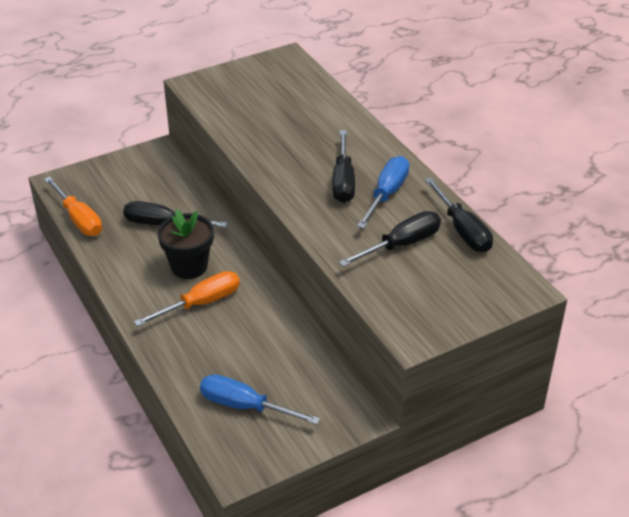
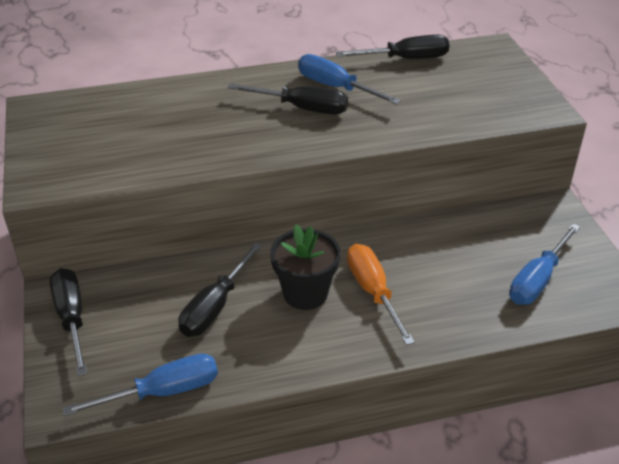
camera: 75 degrees left, 0 degrees up
orange screwdriver [44,177,102,236] -> blue screwdriver [62,354,218,416]
black screwdriver [339,211,441,267] -> black screwdriver moved to [50,268,88,376]

